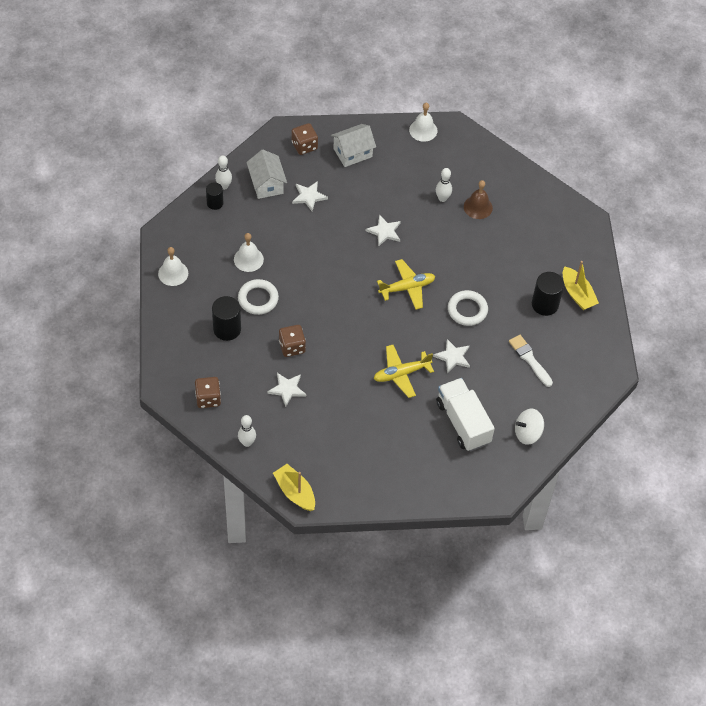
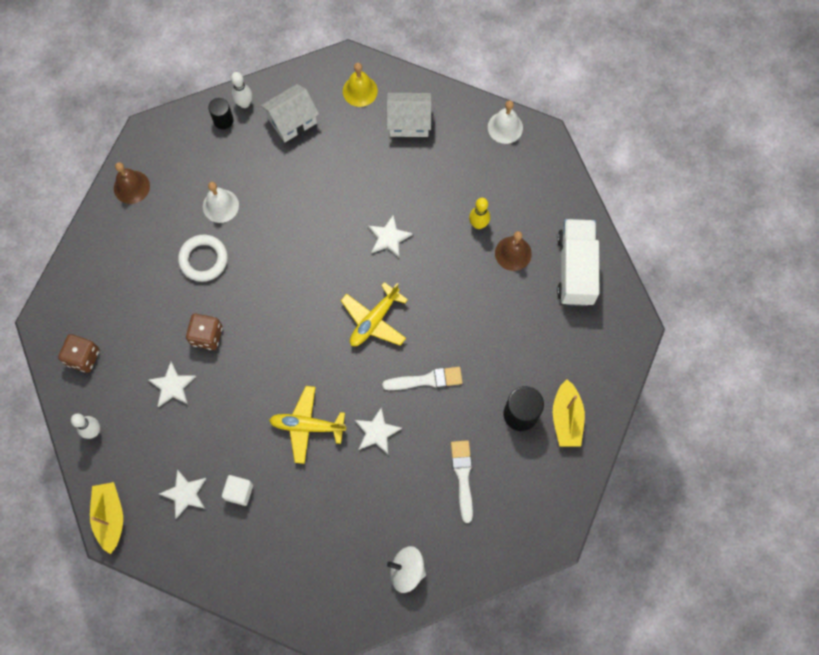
camera: 30 degrees right, 15 degrees up
white bell [158,247,188,286] -> brown bell [114,162,150,204]
black cylinder [212,296,241,341] -> none
white house [246,150,287,199] -> white house turned 45 degrees clockwise [261,84,319,142]
brown dice [292,123,318,155] -> yellow bell [343,63,378,107]
white star [292,181,328,211] -> white star moved to [159,469,207,519]
yellow plane [377,259,435,310] -> yellow plane turned 120 degrees clockwise [341,282,408,346]
white bowling pin [436,168,452,202] -> yellow bowling pin [469,198,490,229]
white truck [436,378,495,451] -> white truck moved to [557,219,599,306]
white ring [448,290,488,326] -> white brush [382,367,463,390]
none -> white cube [222,475,253,506]

